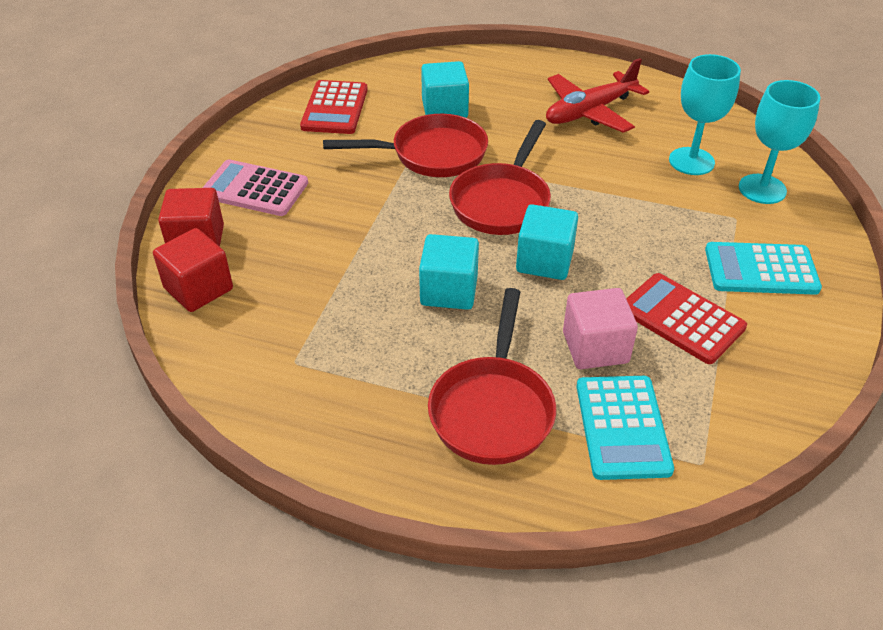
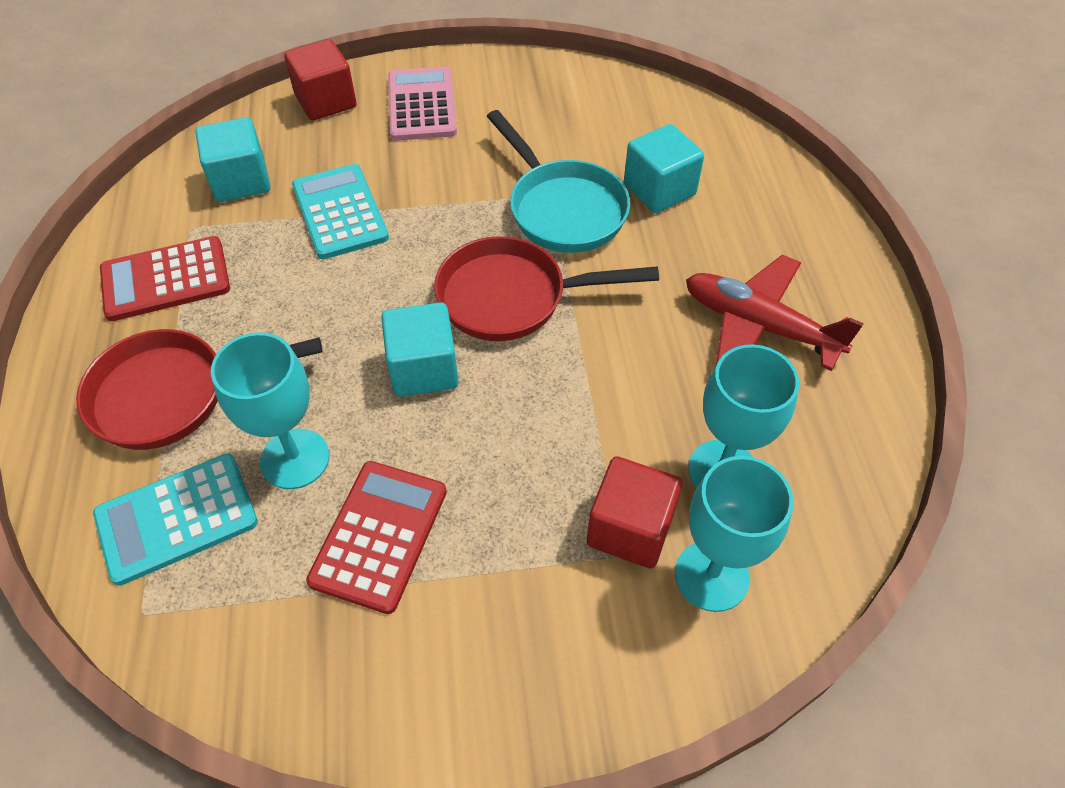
camera: 65 degrees right, 10 degrees up
red cube [153,228,233,312] -> red cube moved to [587,456,682,568]
red calculator [300,80,368,134] -> red calculator moved to [100,236,230,321]
red pan [323,114,488,177] -> turquoise pan [487,110,630,253]
turquoise cube [419,234,479,310] -> turquoise cube moved to [195,117,270,202]
pink cube [563,288,638,369] -> turquoise goblet [211,332,329,489]
turquoise calculator [705,242,822,295] -> turquoise calculator moved to [292,164,389,259]

